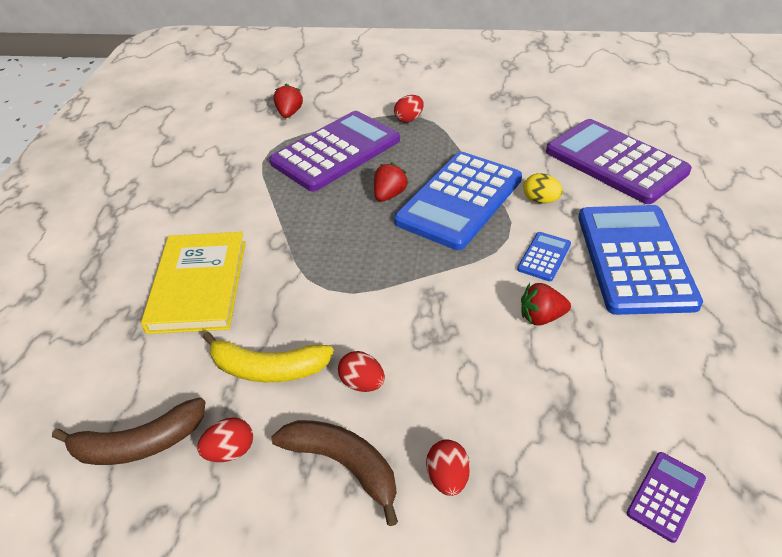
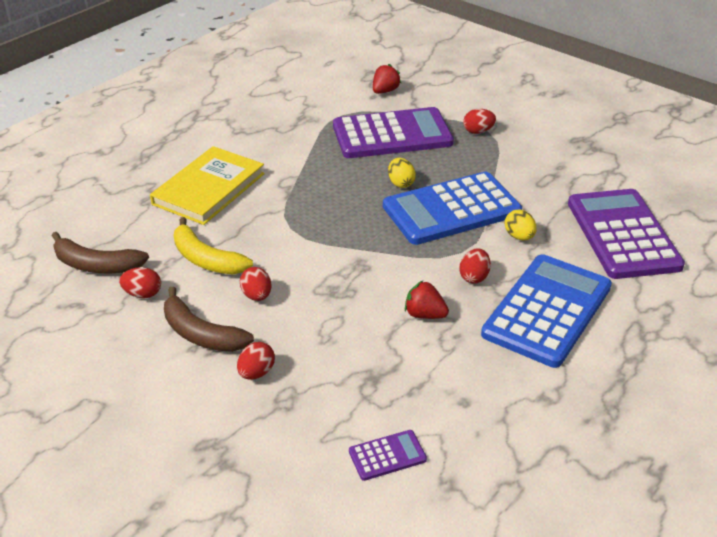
camera: 30 degrees right, 5 degrees down
brown banana [271,420,398,526] -> brown banana turned 150 degrees clockwise [164,286,254,352]
red strawberry [374,162,409,202] -> yellow egg [388,158,416,188]
blue calculator [517,232,571,281] -> red egg [459,248,491,283]

